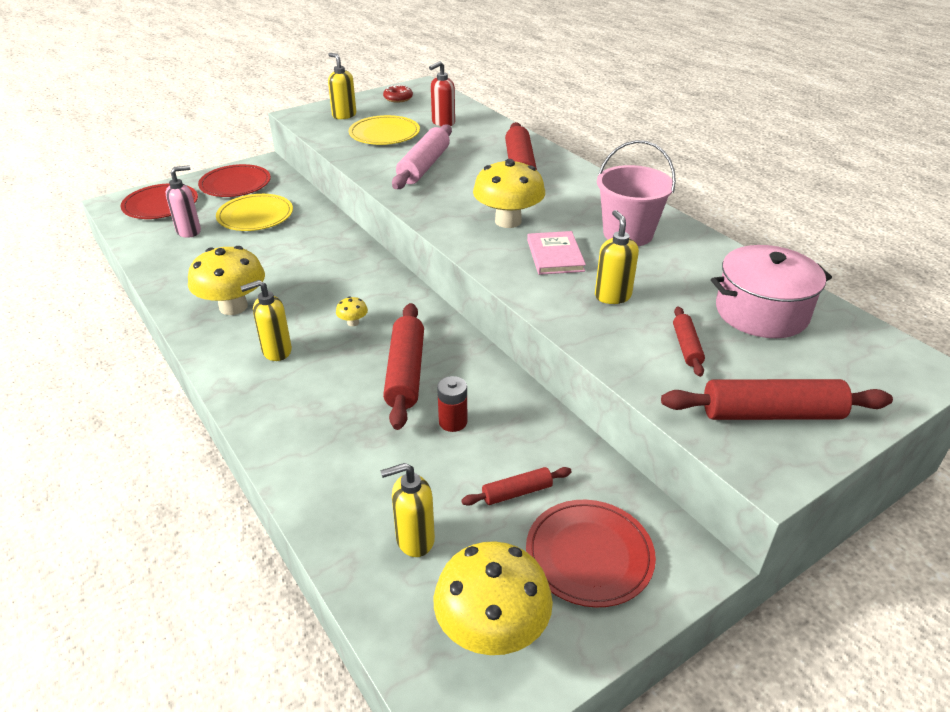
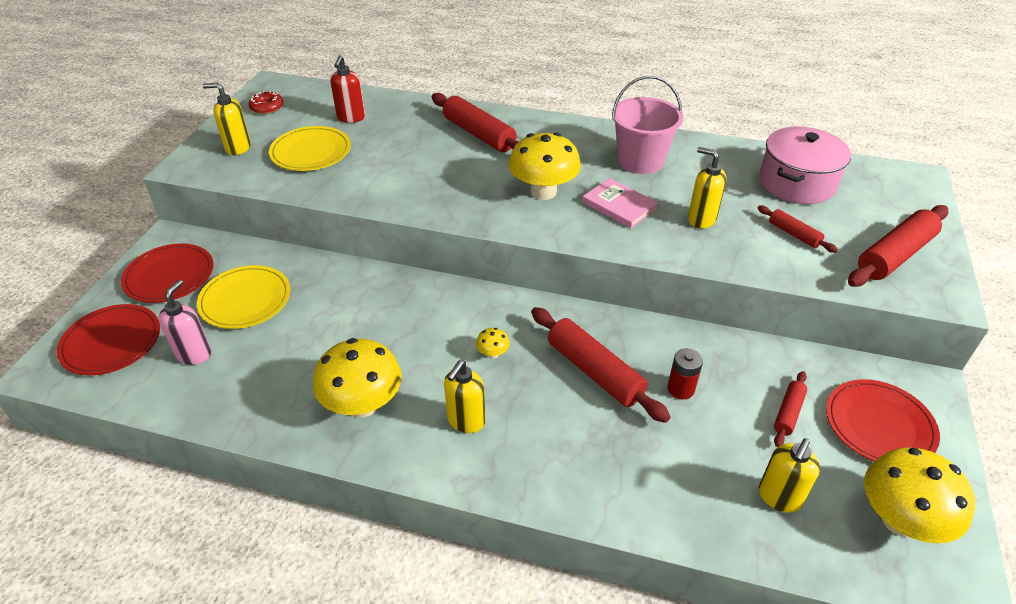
camera: 40 degrees left, 5 degrees up
pink rolling pin [392,124,452,189] -> none

